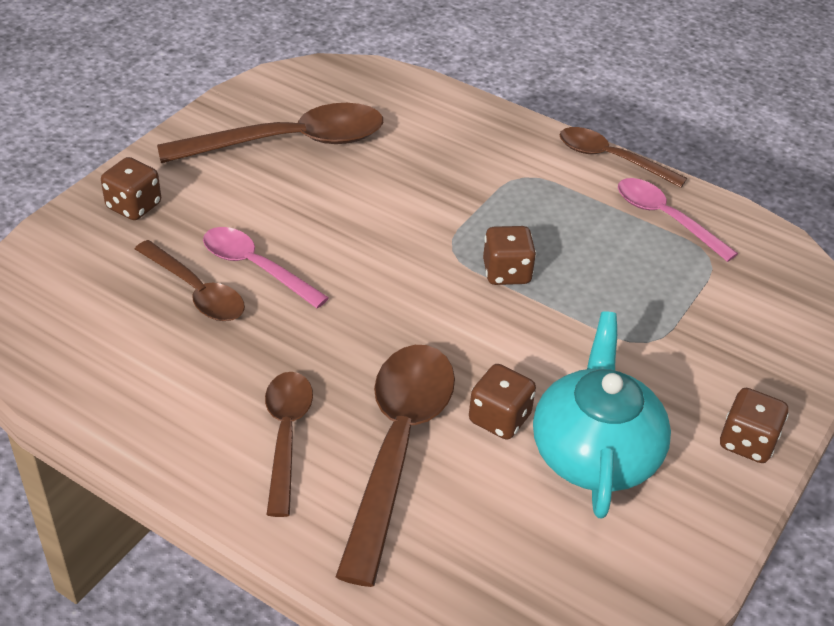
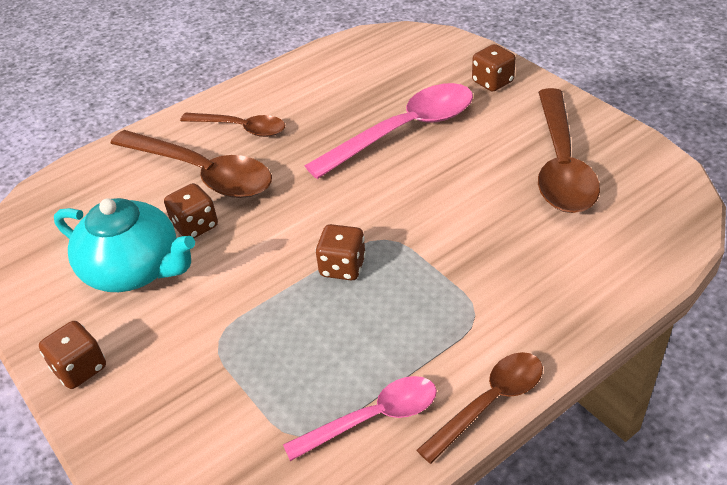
camera: 115 degrees right, 0 degrees up
brown spoon [135,240,245,321] -> none
pink spoon [203,227,329,309] -> pink spoon [305,83,473,179], size x1.66

